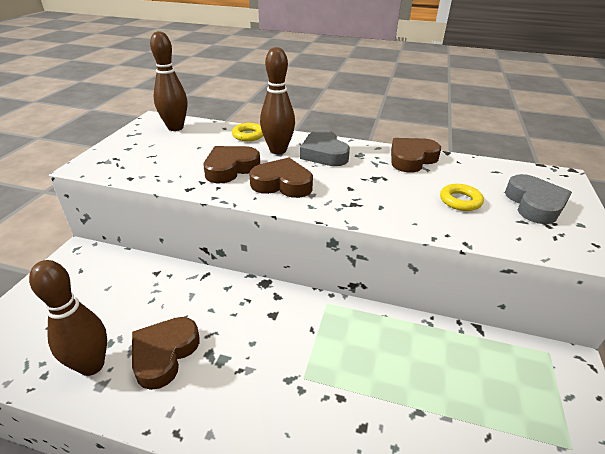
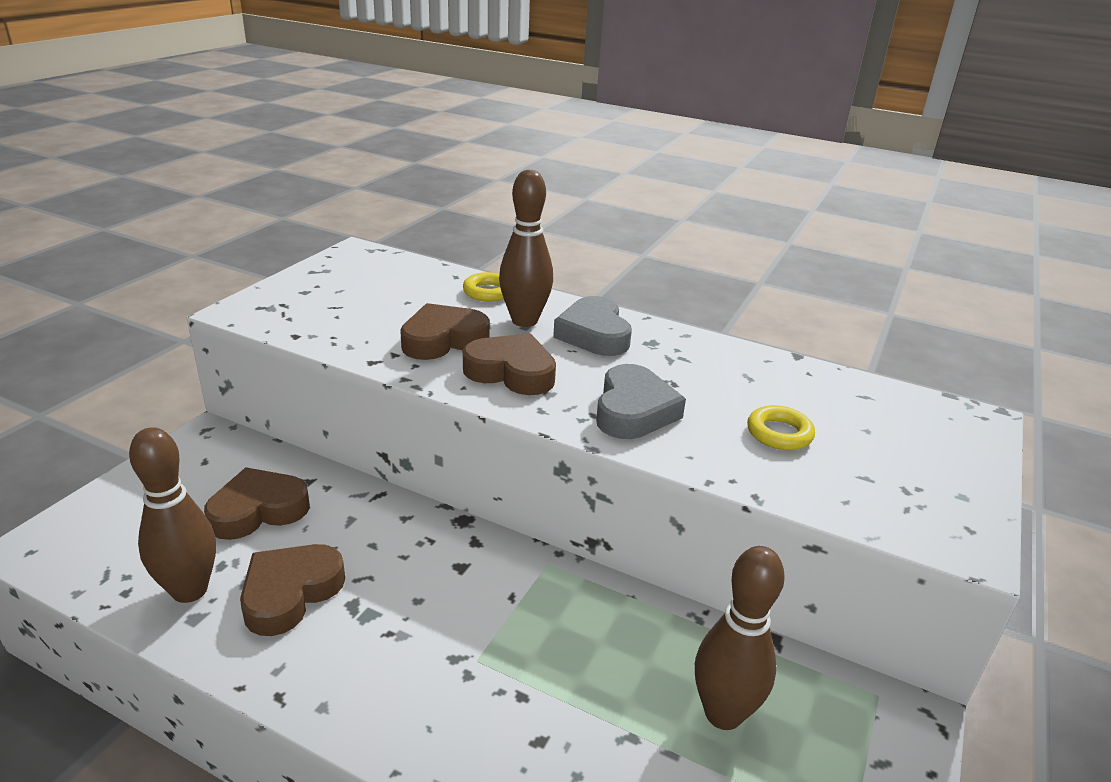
camera: 10 degrees right, 5 degrees down
brown bowling pin [150,31,187,131] -> brown bowling pin moved to [695,546,785,730]
brown heart [391,138,441,173] -> brown heart moved to [204,467,310,540]
grey heart [505,174,572,224] -> grey heart moved to [596,364,686,439]

